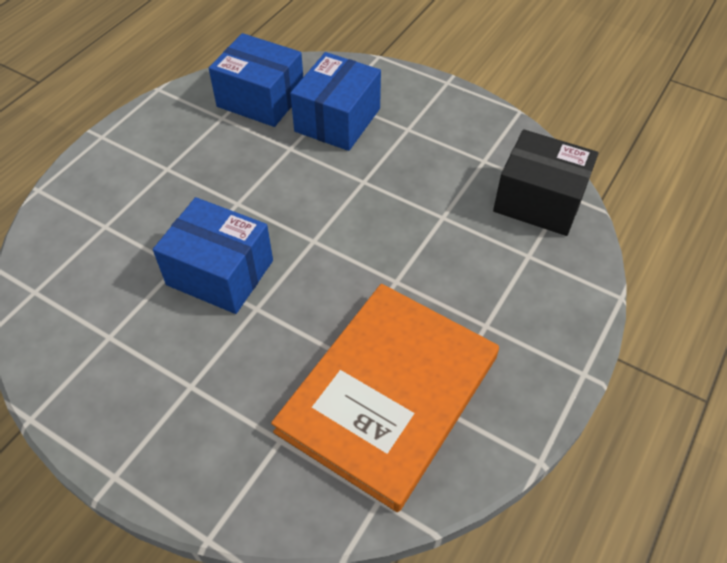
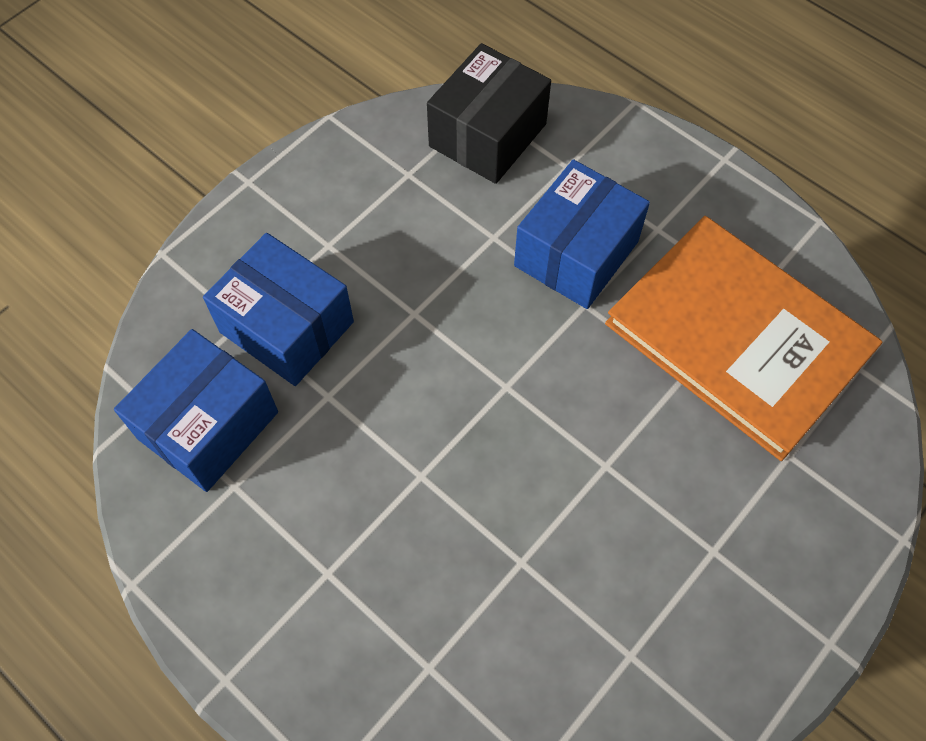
camera: 80 degrees left, 10 degrees up
blue box [153,197,273,314] -> blue box moved to [514,159,650,309]

